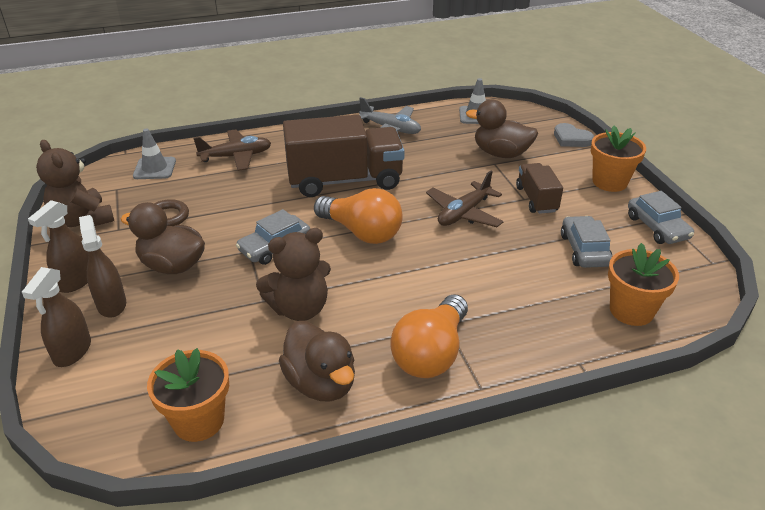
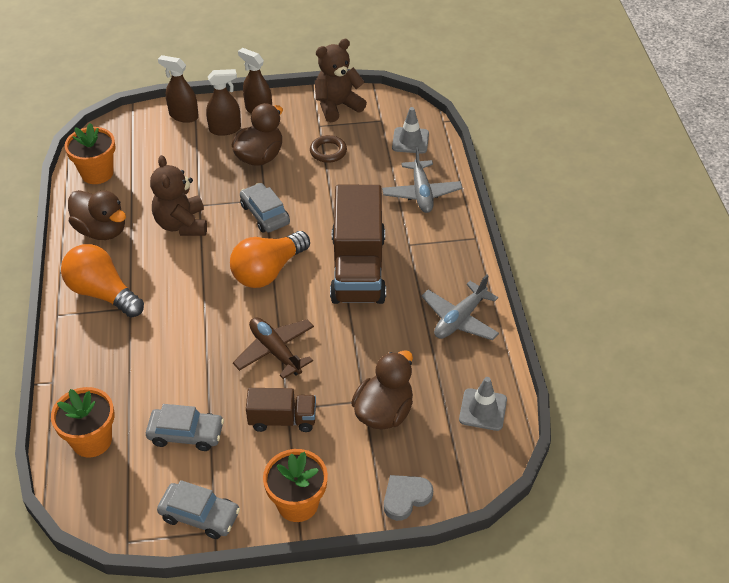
camera: 100 degrees right, 10 degrees up
brown plane [194,129,271,171] -> grey plane [382,147,462,213]
brown duck [279,321,355,401] -> brown duck turned 120 degrees counterclockwise [68,190,126,240]
grey car [628,191,694,244] -> grey car turned 150 degrees counterclockwise [157,480,240,539]

